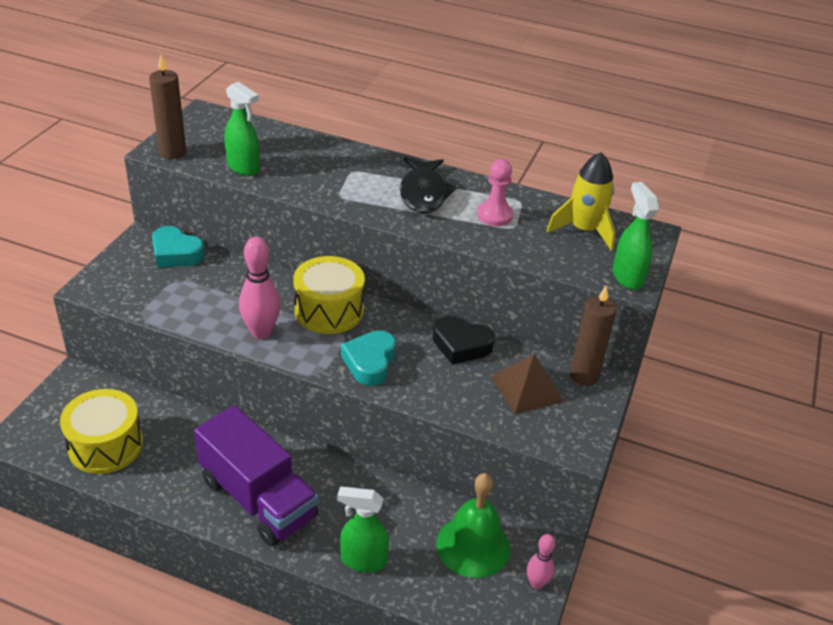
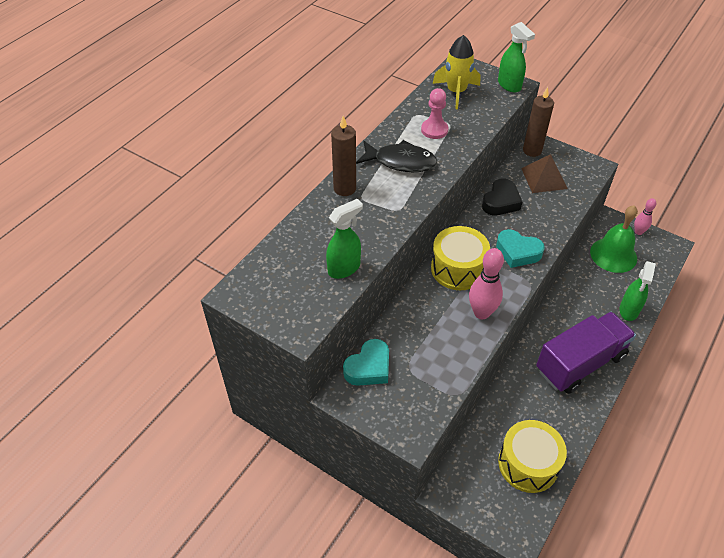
camera: 75 degrees left, 10 degrees up
brown candle [149,54,186,159] -> brown candle moved to [331,116,356,196]
green spray bottle [613,182,659,290] -> green spray bottle turned 120 degrees counterclockwise [498,22,535,92]

